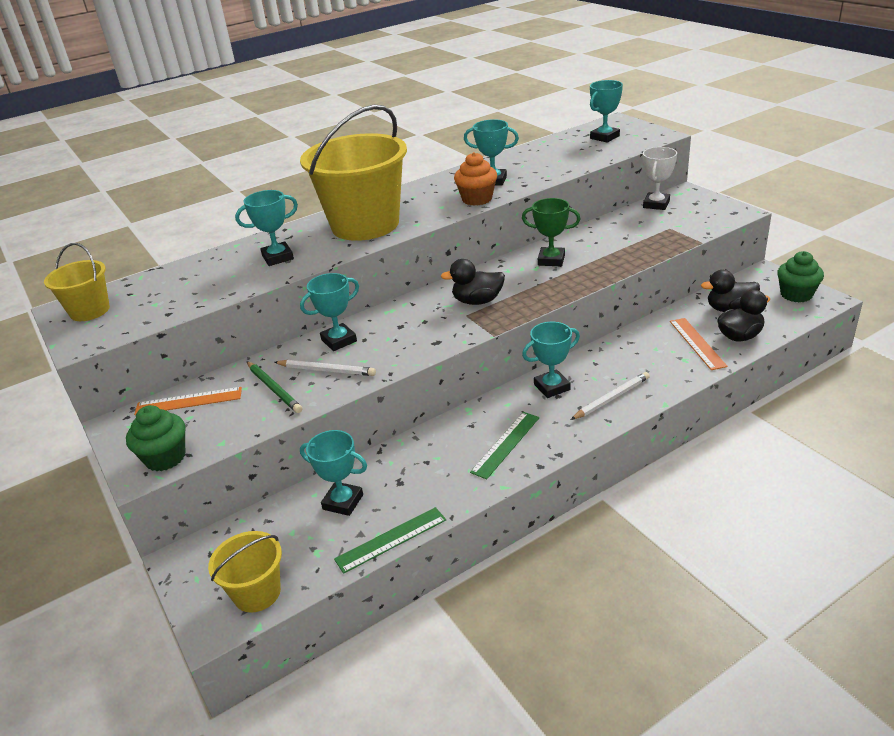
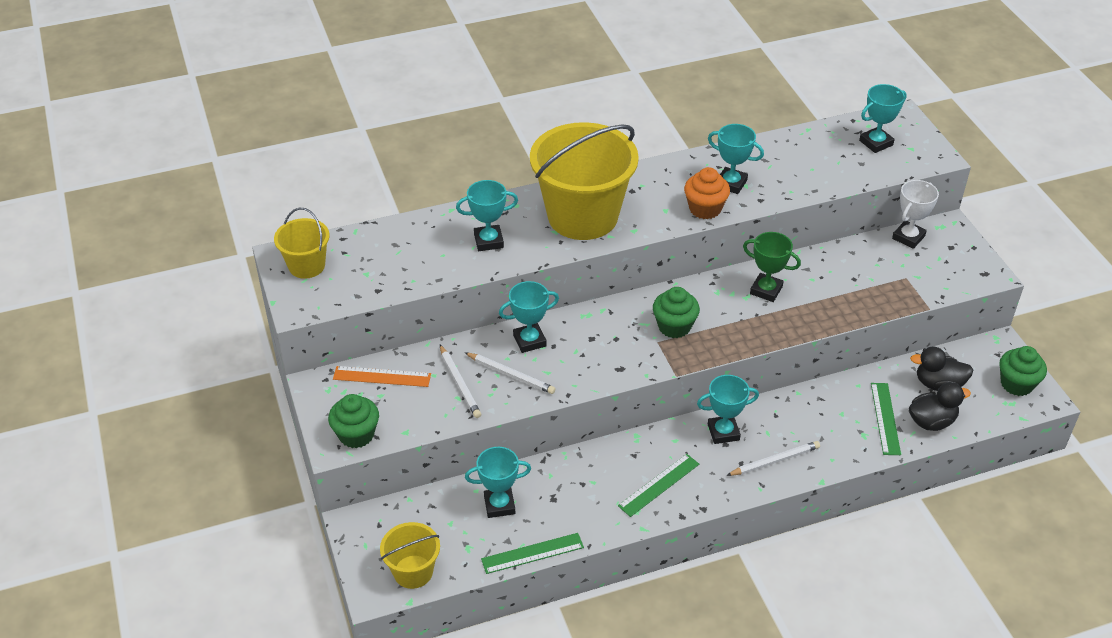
camera: 10 degrees right, 10 degrees up
green pencil [247,361,302,413] -> white pencil [440,345,481,418]
turquoise trophy [300,430,367,516] -> turquoise trophy turned 45 degrees counterclockwise [465,447,531,518]
black duck [440,259,505,305] -> green cupcake [653,287,700,338]
orange ruler [670,318,728,370] -> green ruler [871,383,901,455]

